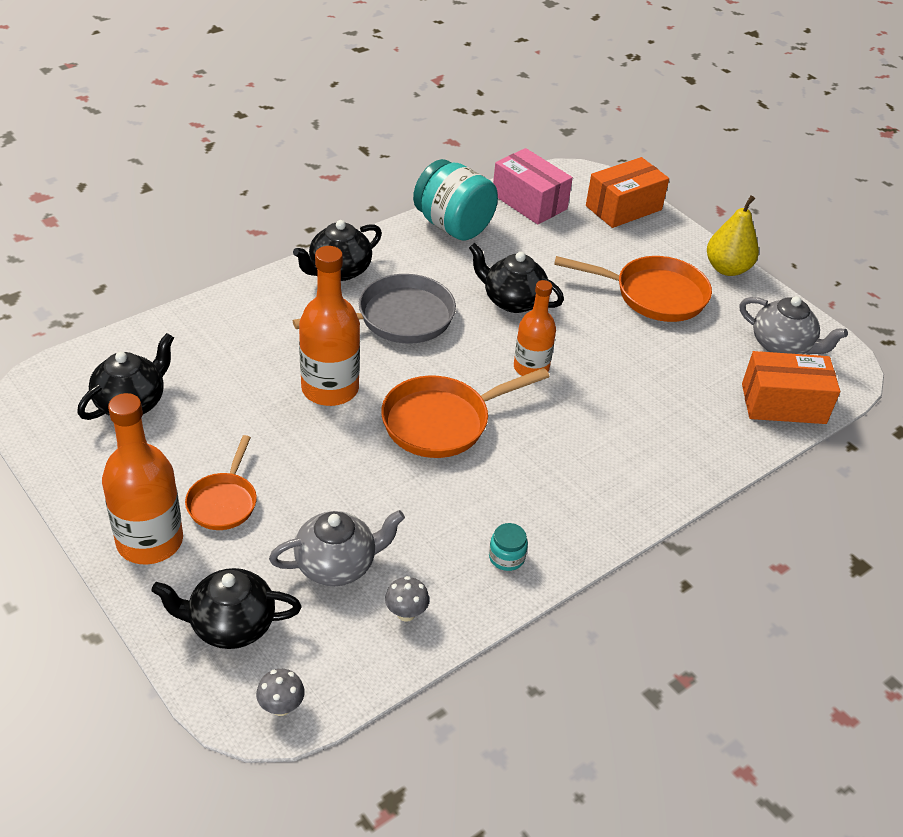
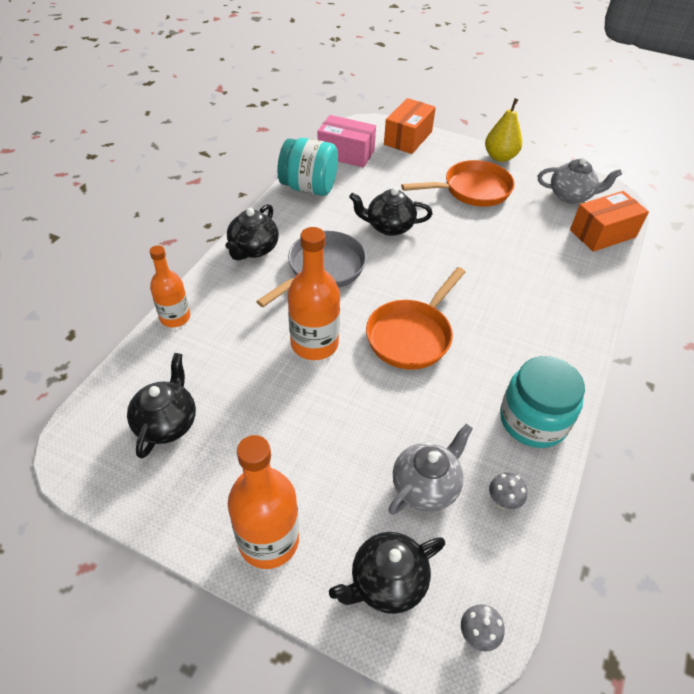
camera: 25 degrees left, 5 degrees up
orange pan [185,435,257,530] -> none
turquoise jar [489,523,528,571] -> turquoise jar [500,356,585,448], size x2.34
orange bottle [514,280,556,376] -> orange bottle moved to [150,245,190,327]

